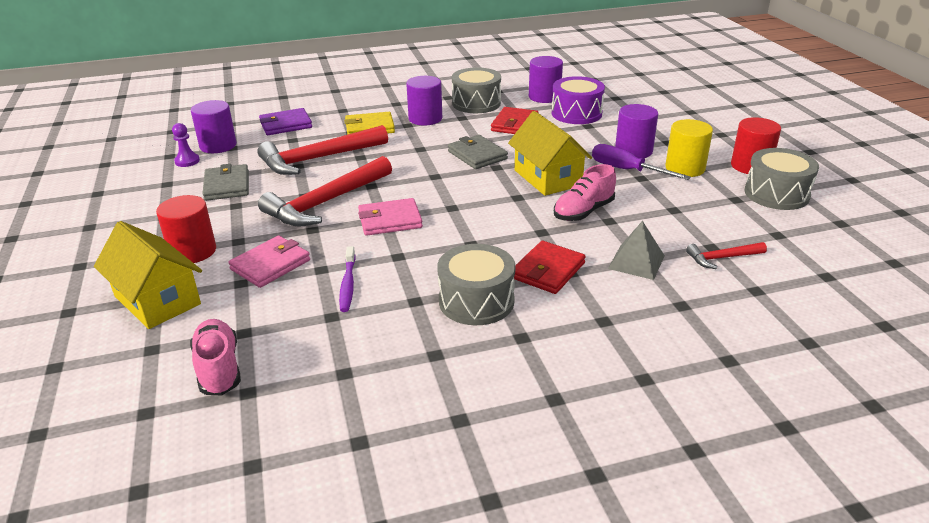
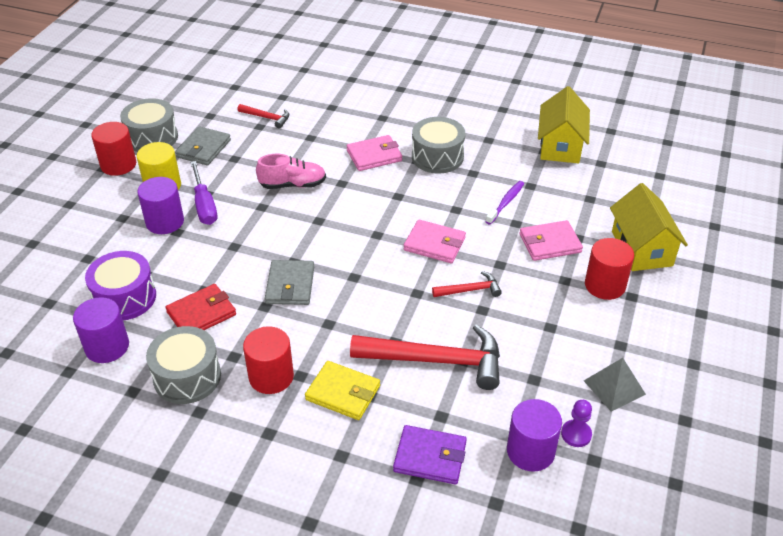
camera: 145 degrees left, 10 degrees up
pink shoe [190,319,241,395] -> none
grey wallet [202,164,249,201] -> grey wallet moved to [175,126,231,165]
red hammer [258,156,392,226] -> red hammer [432,271,502,297], size x0.48
purple cylinder [406,76,442,126] -> red cylinder [243,326,294,394]
yellow house [508,111,592,196] -> yellow house moved to [538,86,590,163]
red wallet [514,241,586,294] -> pink wallet [346,135,402,171]
grey pyramid [608,221,665,280] -> grey pyramid moved to [584,358,646,412]

